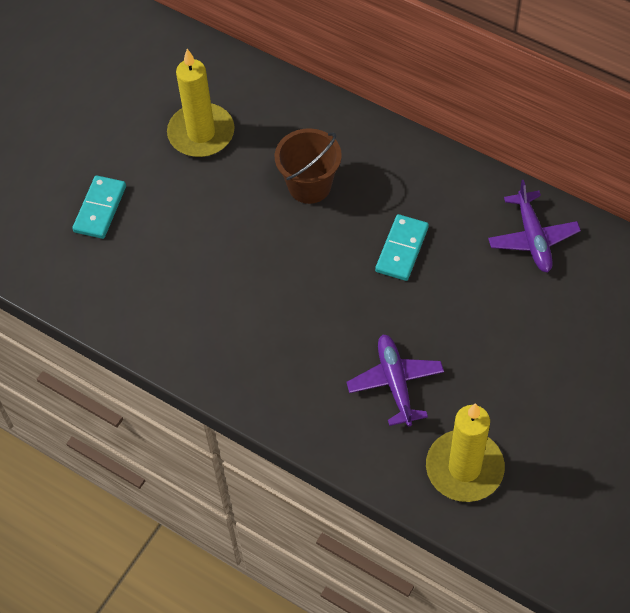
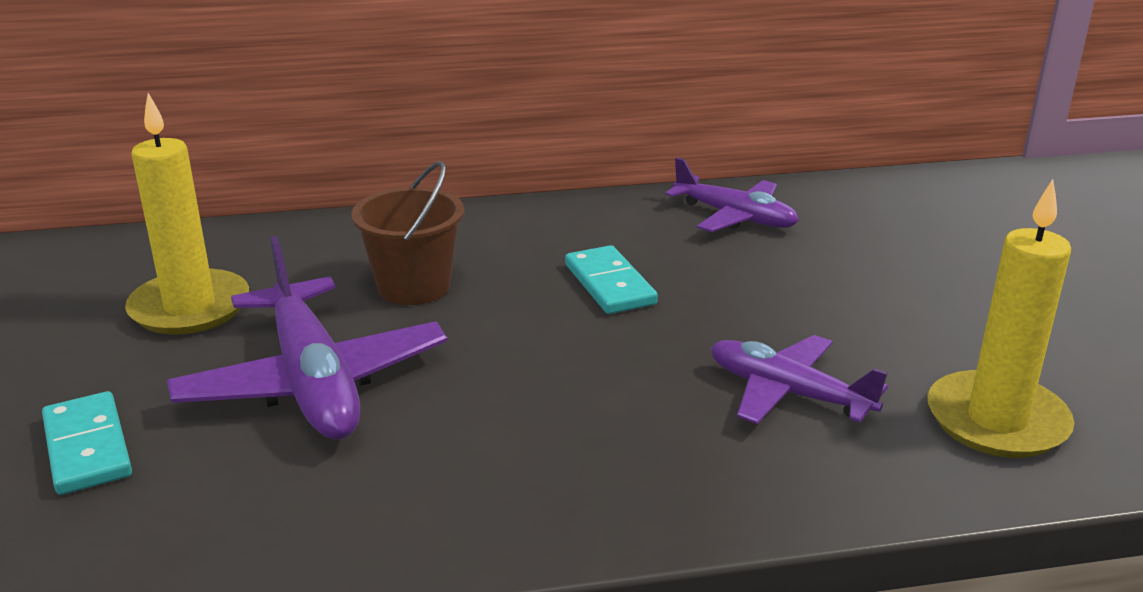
camera: 45 degrees left, 30 degrees down
none -> purple plane [167,236,447,440]

